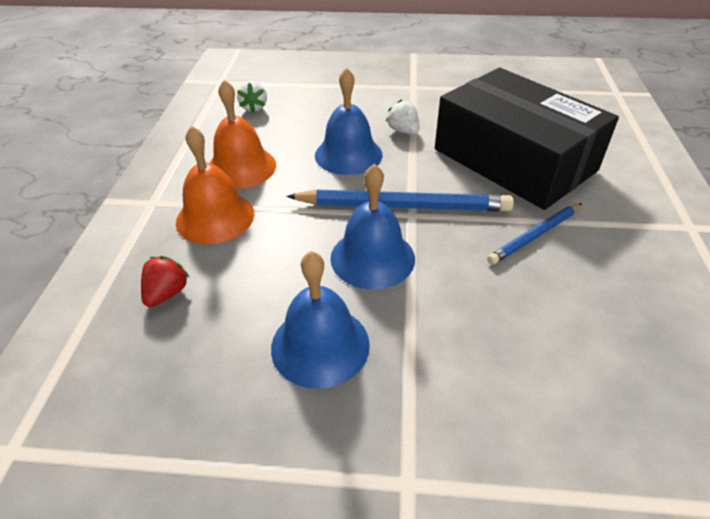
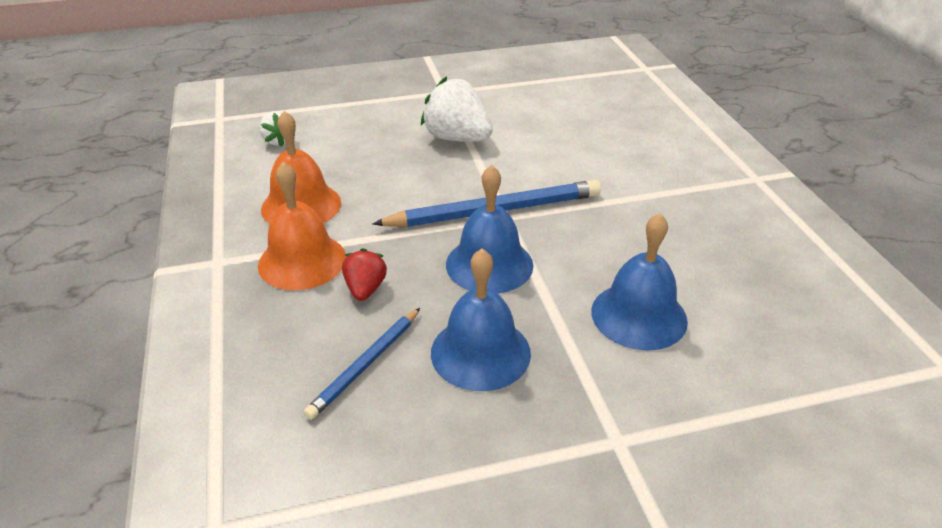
camera: 20 degrees left, 5 degrees down
red strawberry [141,256,190,307] -> red strawberry moved to [342,248,387,301]
blue bell [315,67,383,175] -> blue bell moved to [591,213,688,351]
white strawberry [386,99,419,135] -> white strawberry [421,76,493,142], size x1.83
black box [435,68,619,210] -> none
blue pencil [487,203,582,264] -> blue pencil moved to [303,308,420,420]

